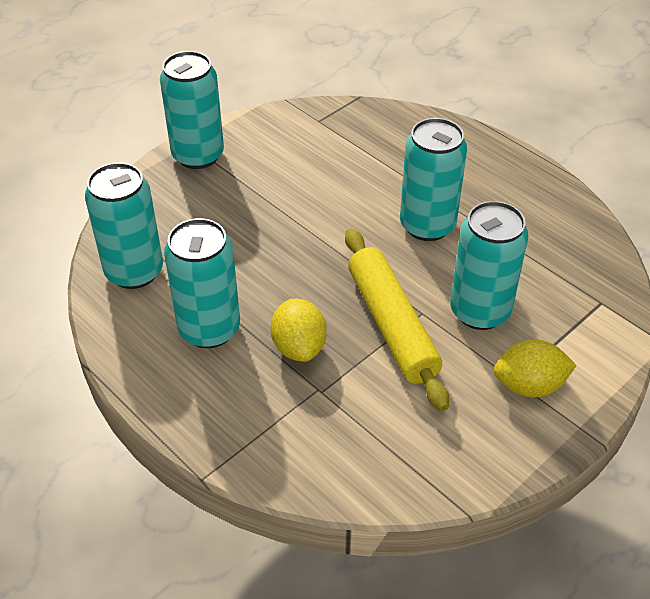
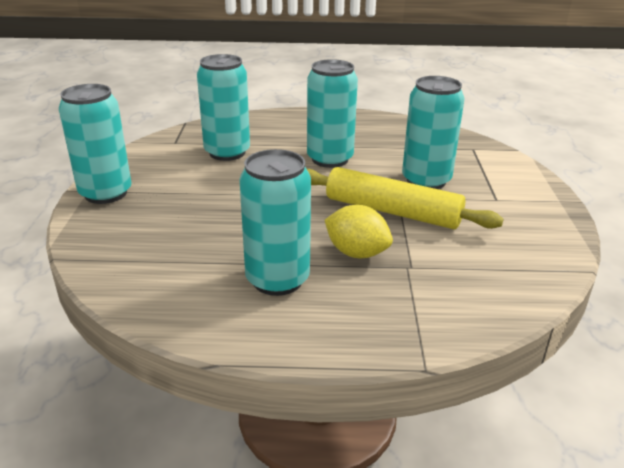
camera: 45 degrees left, 15 degrees down
turquoise can [85,162,163,289] -> turquoise can moved to [197,54,250,161]
yellow lemon [494,339,577,398] -> none

